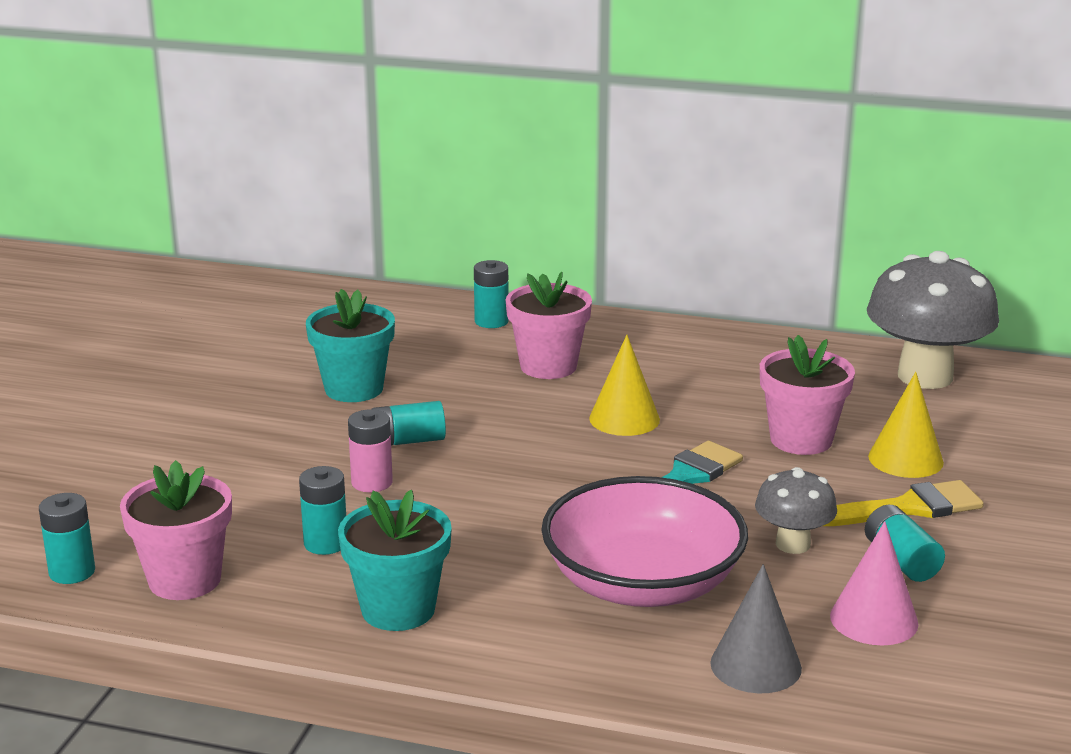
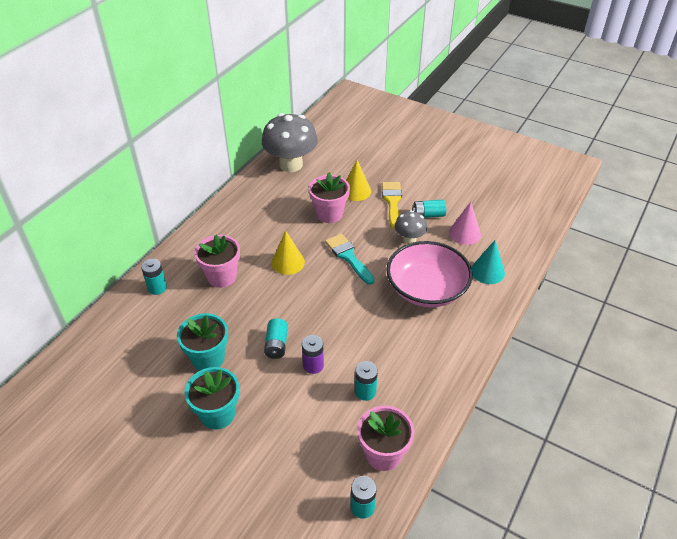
camera: 75 degrees left, 20 degrees up
turquoise flower pot [338,490,452,631] -> turquoise flower pot moved to [185,367,239,430]
pink battery [348,409,393,492] -> purple battery [302,335,324,374]
grey cone [710,564,802,693] -> turquoise cone [471,240,505,284]

